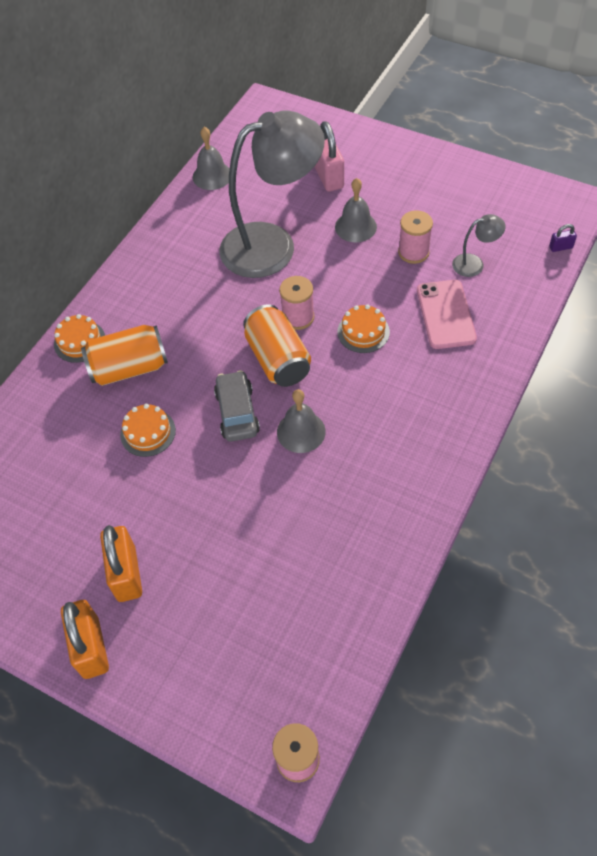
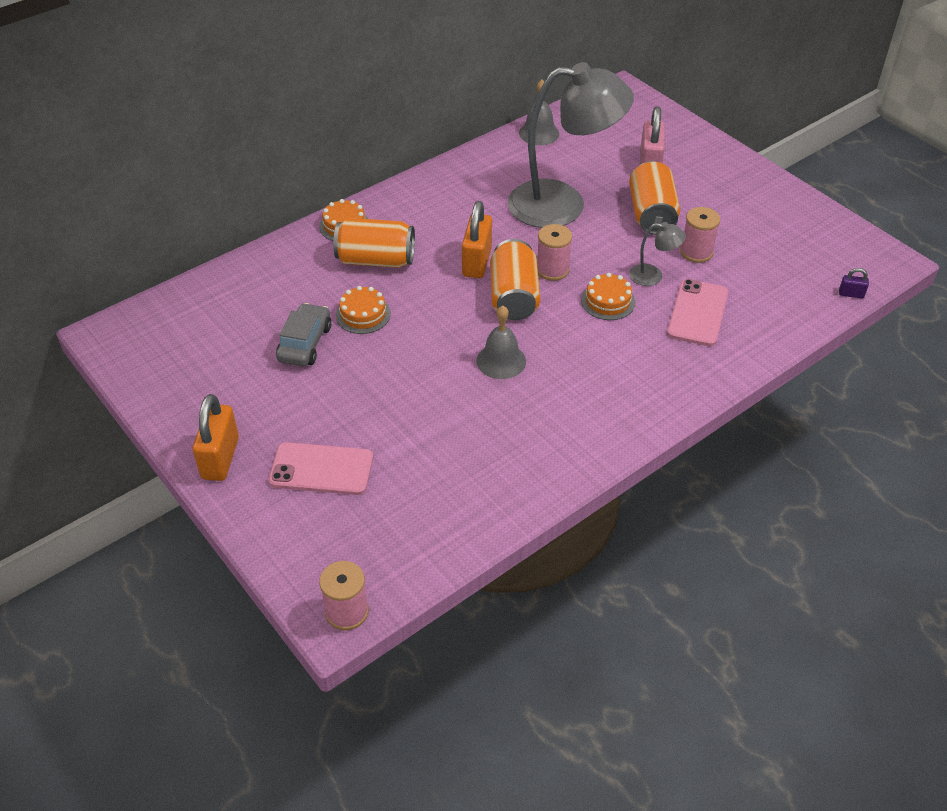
camera: 20 degrees right, 10 degrees down
orange padlock [100,525,142,602] -> orange padlock moved to [462,201,492,278]
grey car [214,370,260,442] -> grey car moved to [276,303,331,366]
grey bell [335,178,377,242] -> orange can [629,161,680,235]
grey lamp [452,214,506,277] -> grey lamp moved to [629,222,686,286]
none -> pink phone [268,442,373,495]

